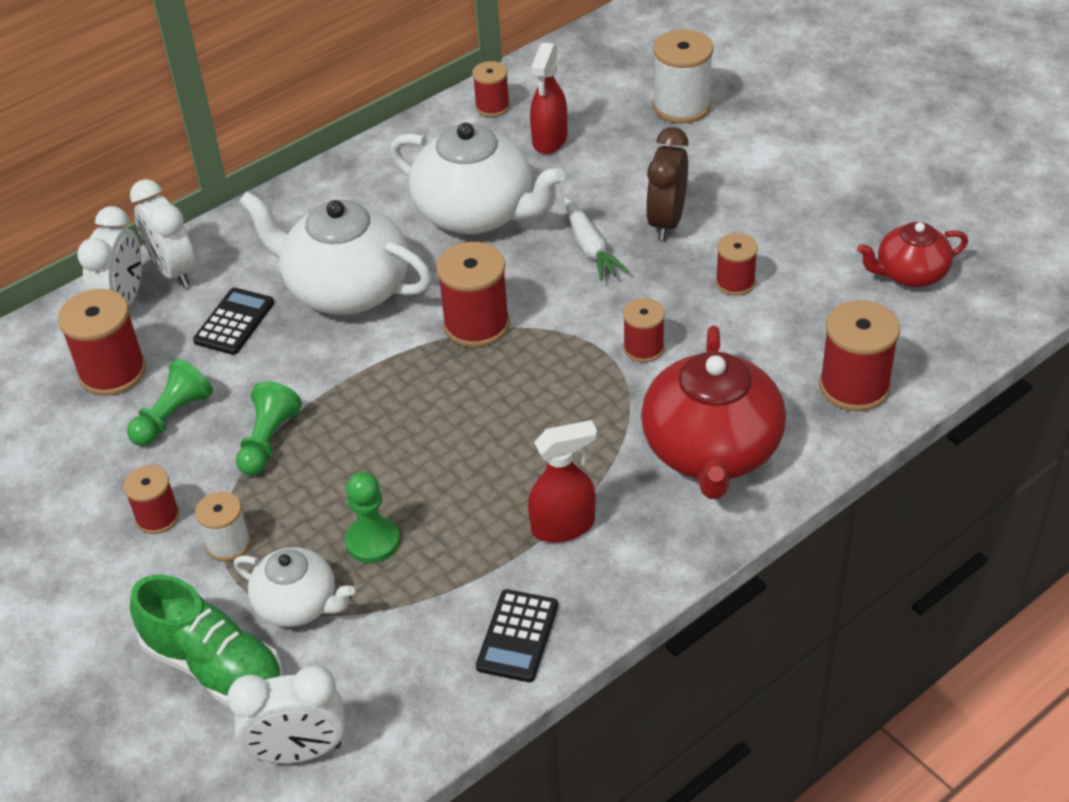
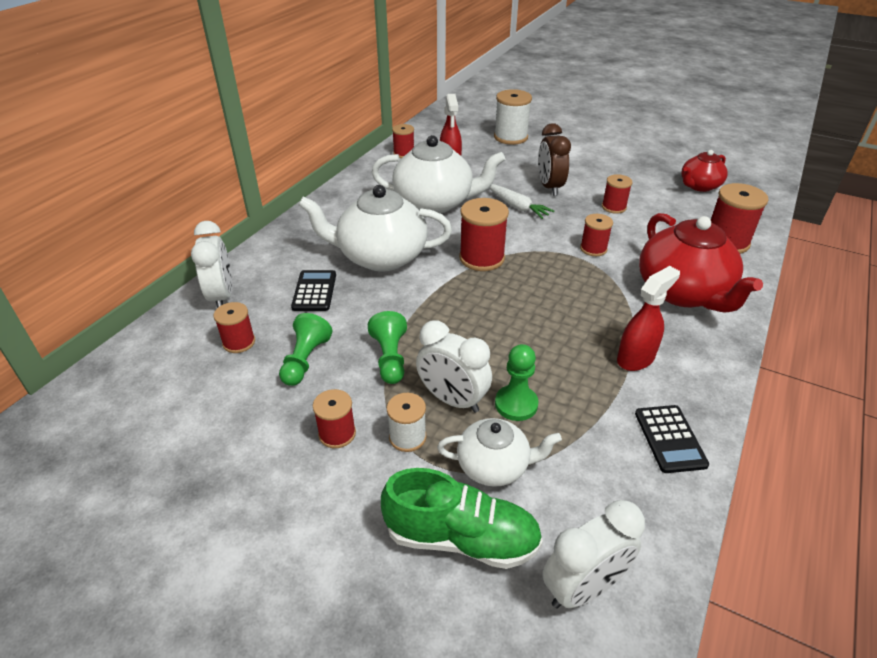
camera: 25 degrees left, 5 degrees down
red spool [58,289,146,396] -> red spool [214,302,255,353], size x0.60
white clock [130,179,195,288] -> white clock moved to [416,320,492,413]

